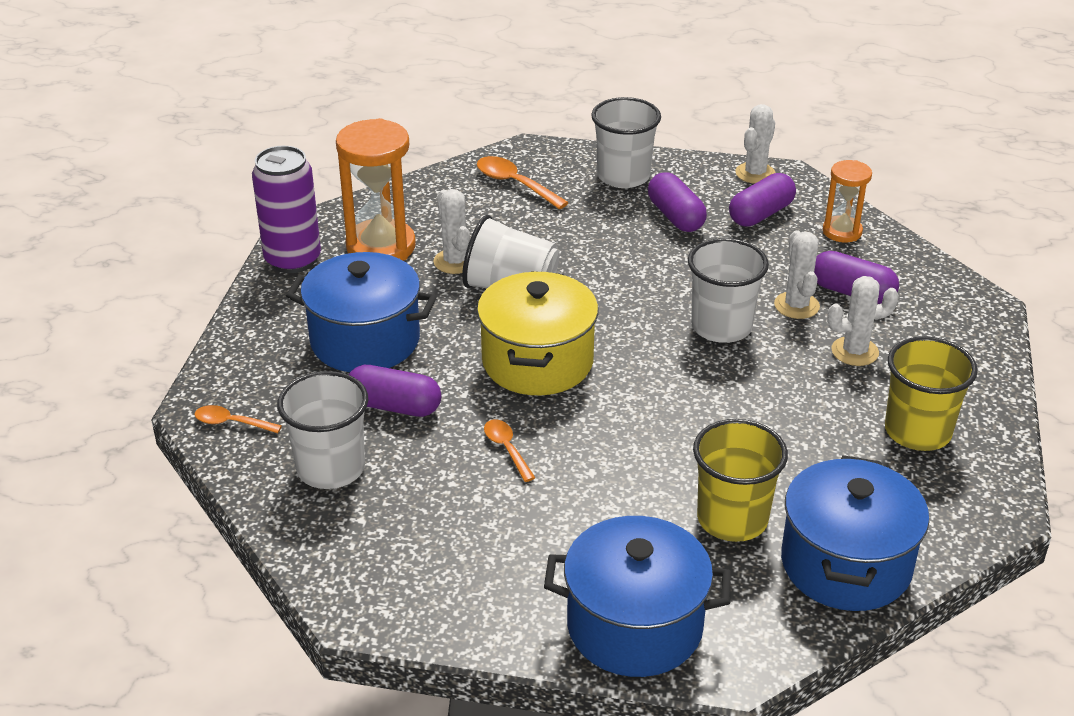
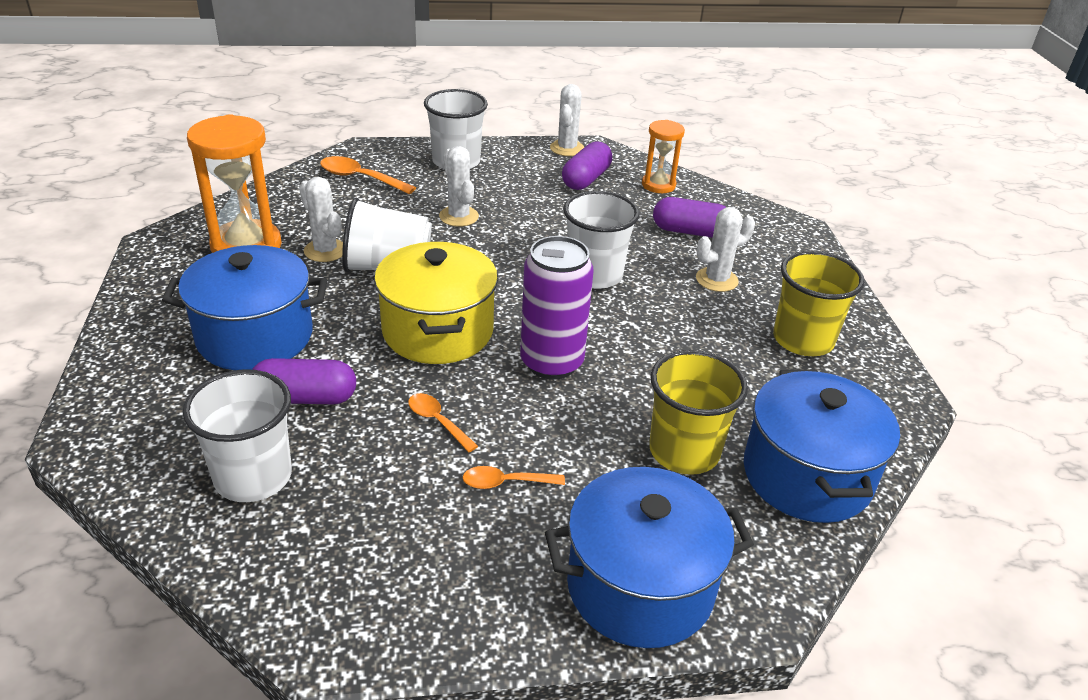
camera: 20 degrees left, 0 degrees up
orange spoon [194,405,282,433] -> orange spoon moved to [462,466,565,489]
purple can [252,146,321,273] -> purple can moved to [520,236,594,379]
purple capsule [648,172,707,232] -> none
white cactus [774,230,820,319] -> white cactus moved to [439,146,479,227]

